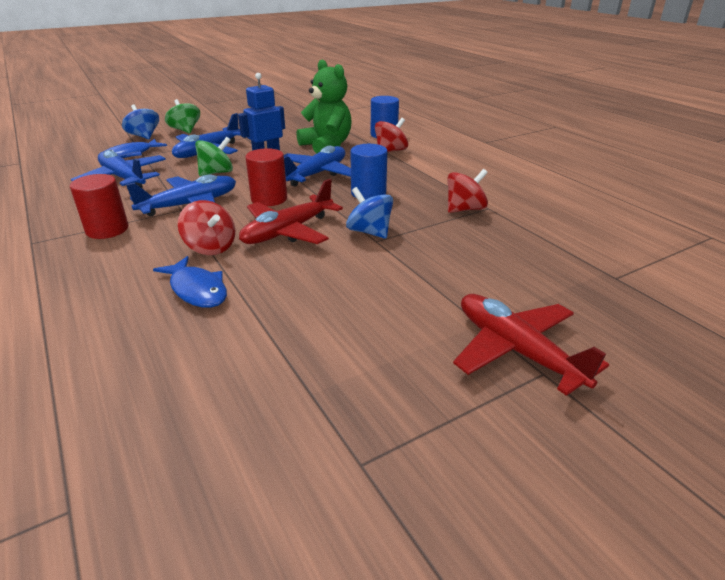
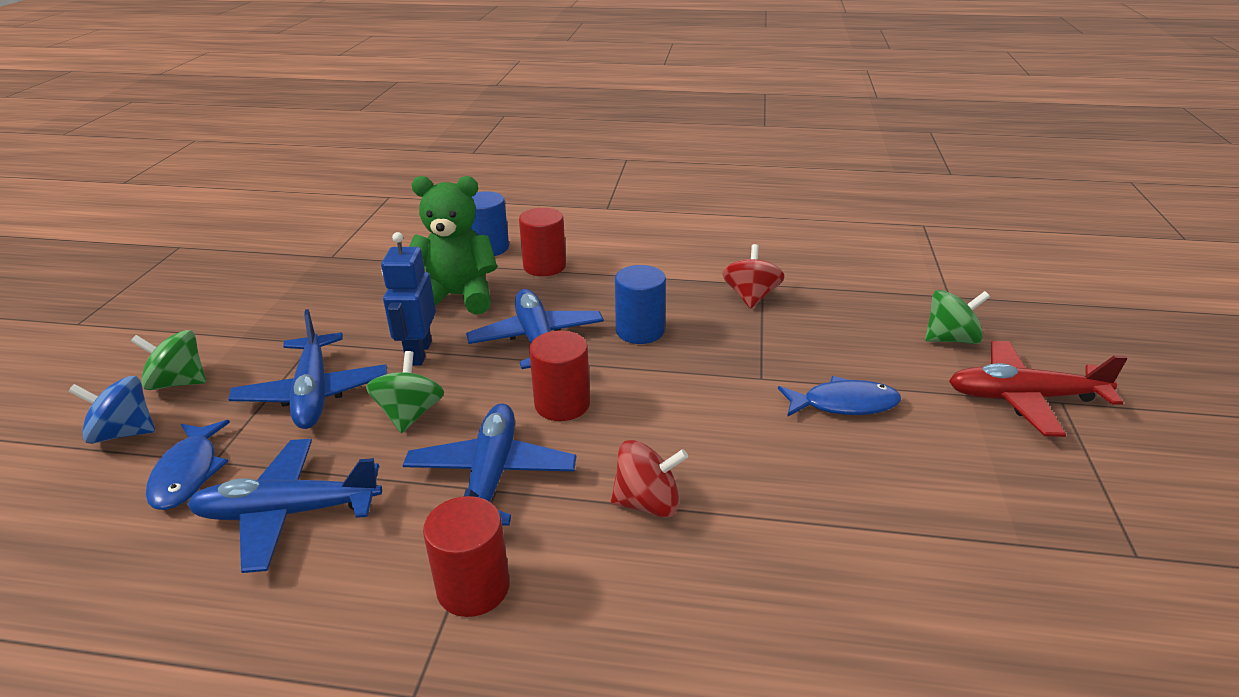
camera: 50 degrees left, 0 degrees up
blue fish [153,256,227,308] -> blue fish moved to [778,376,901,417]
red plane [239,179,343,244] -> none
blue spinning top [346,187,393,239] -> none
red spinning top [375,118,408,152] -> red cylinder [519,208,566,276]
none -> green spinning top [925,290,990,344]

